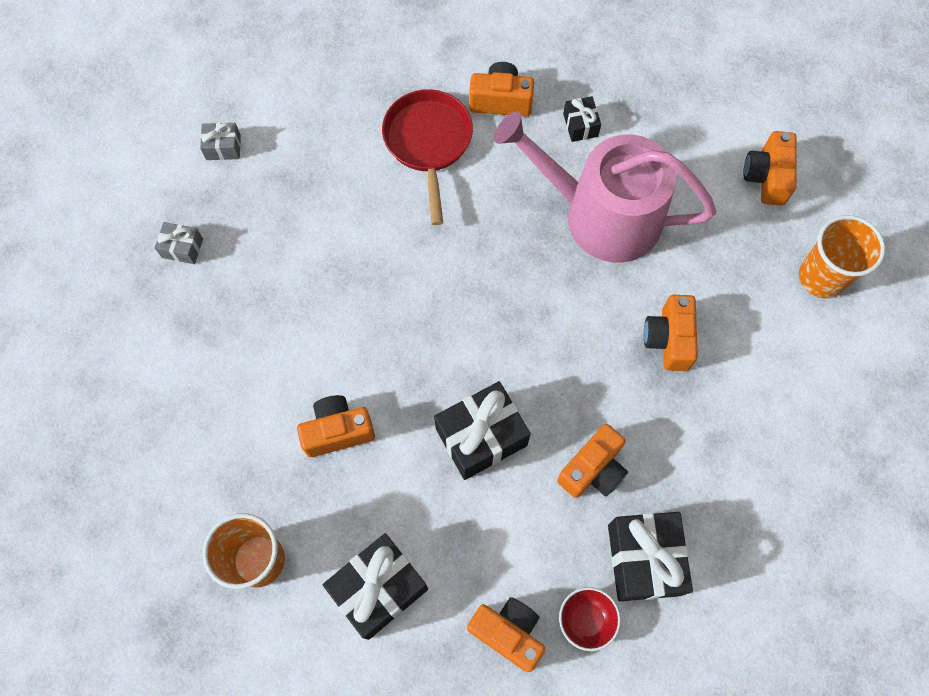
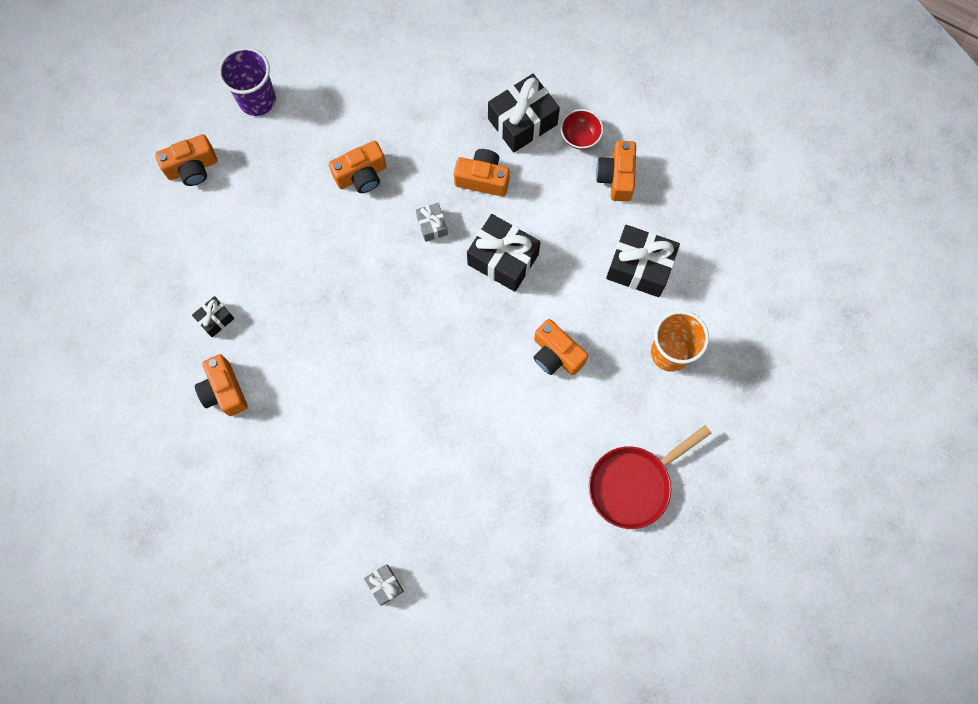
camera: 120 degrees left, 5 degrees up
grey gift [155,222,203,264] -> grey gift moved to [416,203,448,242]
red pan [382,89,473,225] -> red pan moved to [589,425,711,529]
pink watering can [494,111,716,263] -> none
orange cup [799,215,885,298] -> purple cup [218,47,276,116]

